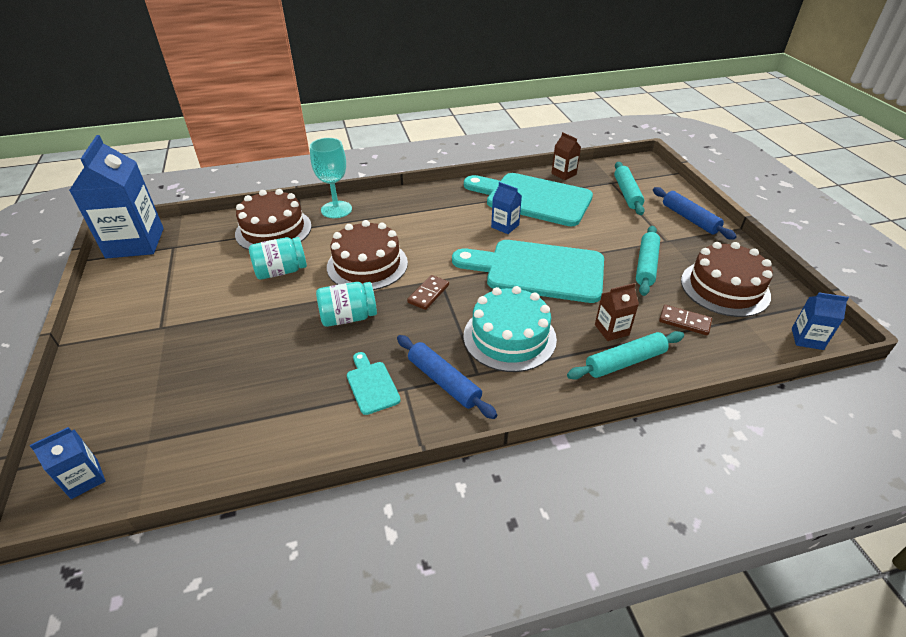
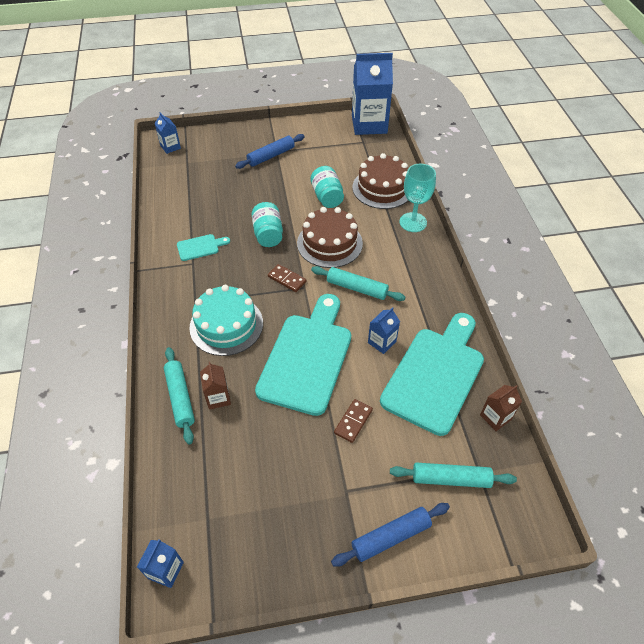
camera: 95 degrees right, 10 degrees up
blue rolling pin [397,335,497,419] -> blue rolling pin moved to [235,134,305,169]
turquoise rolling pin [636,226,660,296] -> turquoise rolling pin moved to [311,266,406,301]
brown domino [659,305,712,335] -> brown domino moved to [334,399,373,443]
brown cake [681,242,773,317] -> none

